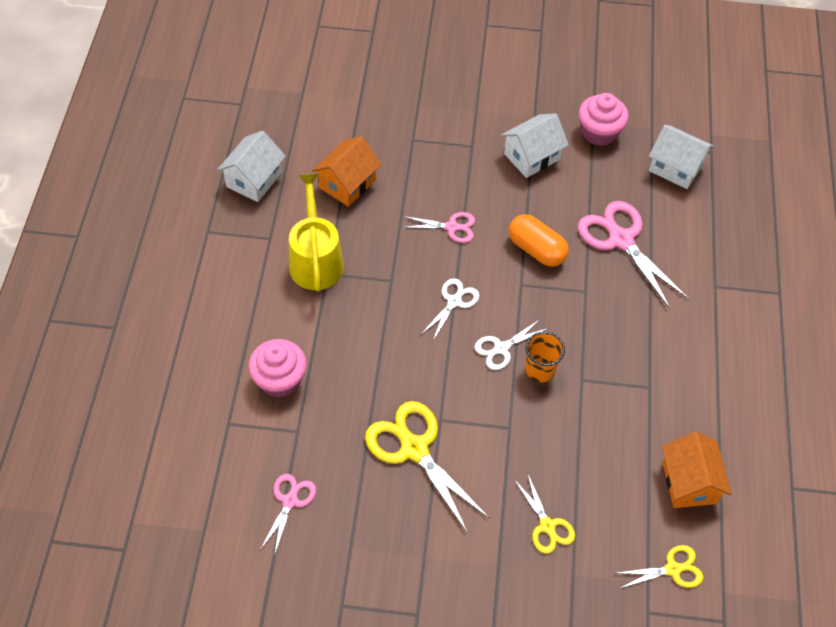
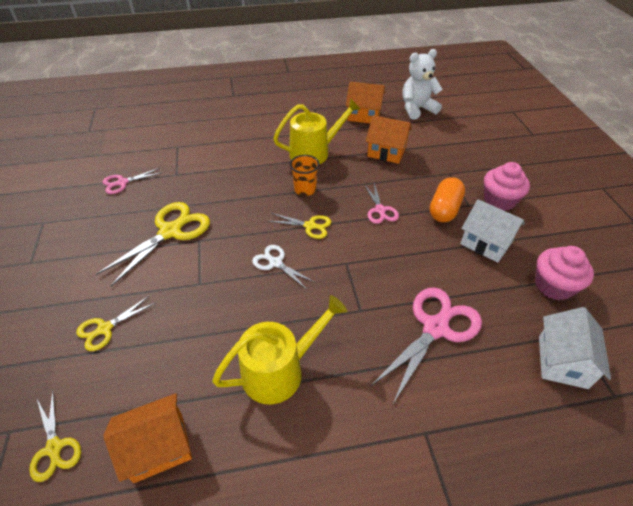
camera: 75 degrees right, 10 degrees down
white house [217,131,286,202] -> orange house [346,82,385,123]
pink cupcake [248,339,307,398] -> pink cupcake moved to [484,162,530,211]
pink scissors [260,474,316,556] -> pink scissors turned 150 degrees clockwise [102,168,161,194]
white scissors [422,278,480,342] -> yellow scissors [268,213,331,239]
orange capsule [509,214,569,267] -> orange capsule moved to [430,177,465,222]
orange cup [526,332,565,382] -> orange cup moved to [290,155,320,196]
none -> yellow watering can [212,295,347,404]
none -> white teddy bear [403,49,443,120]

